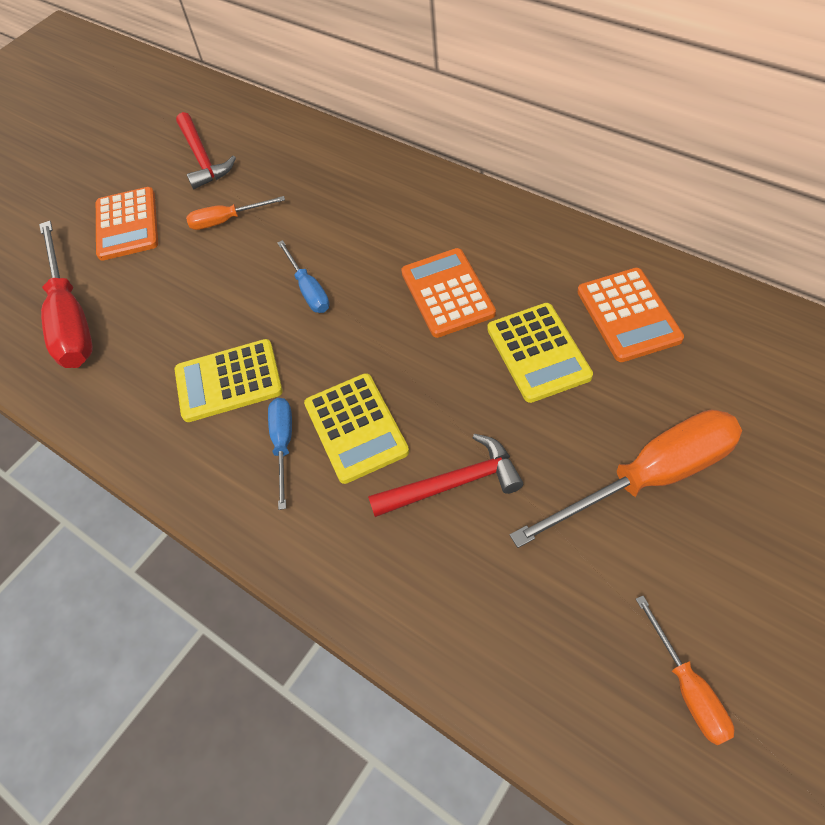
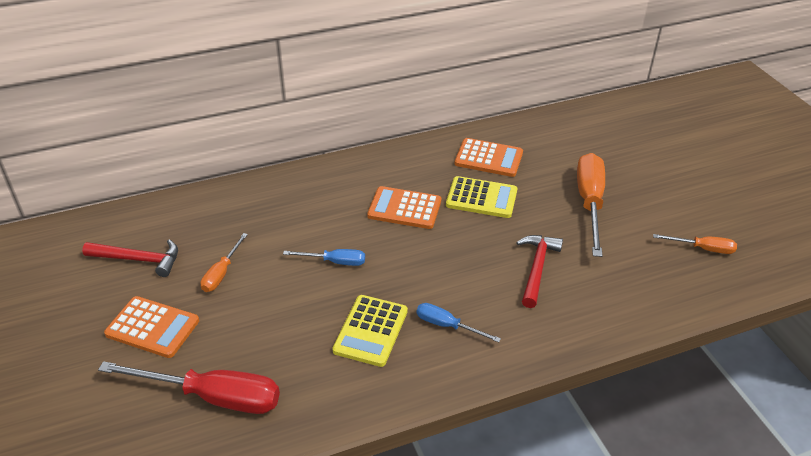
camera: 65 degrees left, 15 degrees down
yellow calculator [304,373,409,484] -> none

